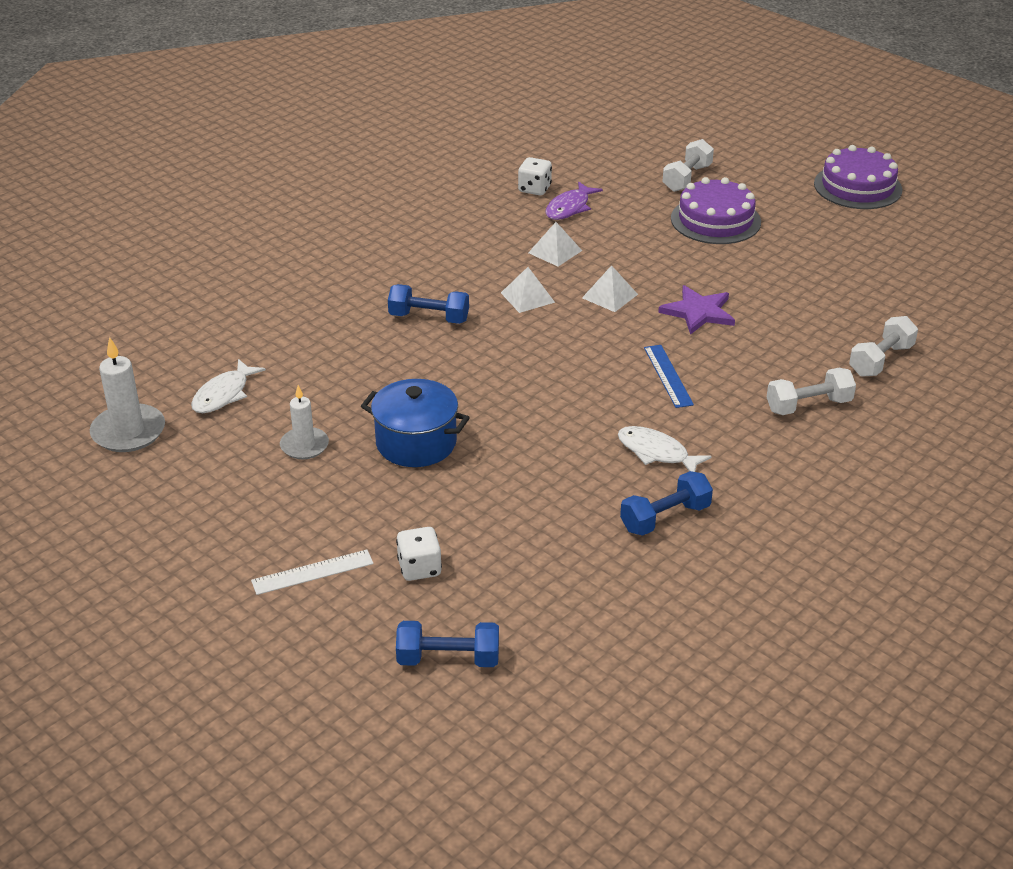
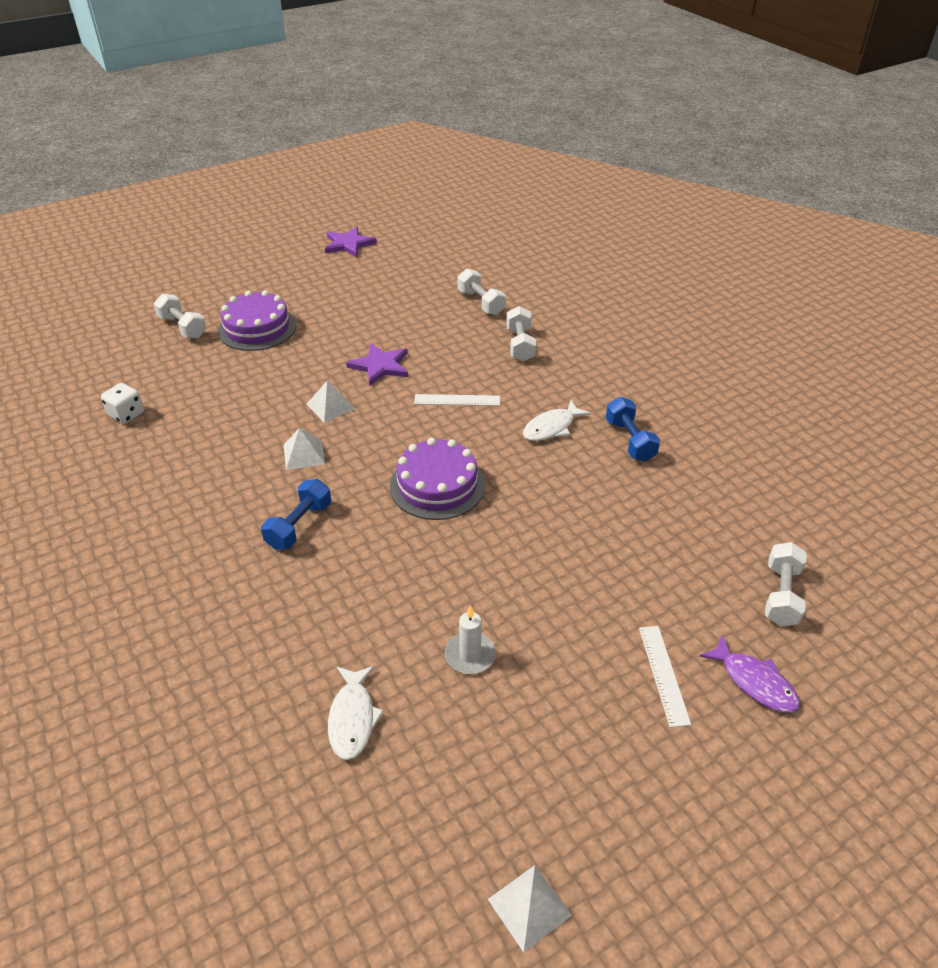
camera: 75 degrees left, 5 degrees up
white candle [90,337,165,452] -> none
white fish [191,359,266,413] -> white fish turned 45 degrees clockwise [328,666,384,760]
blue pot [361,379,470,467] -> none
white dice [396,527,442,581] -> none
blue dumbbell [396,621,499,667] -> white dumbbell [765,542,807,626]
white pyramid [528,222,582,266] -> white pyramid moved to [488,865,572,952]
purple fish [545,182,603,220] -> purple fish moved to [699,635,800,713]
blue ruler [644,345,694,408] -> white ruler [414,394,500,406]
purple cake [814,145,902,209] -> purple cake moved to [390,438,485,520]
none -> purple star [325,227,377,257]

